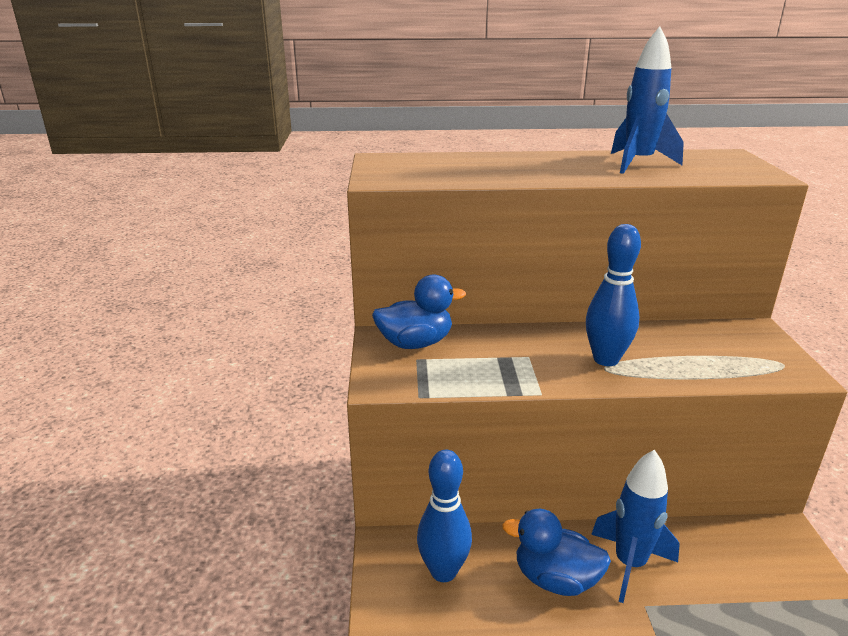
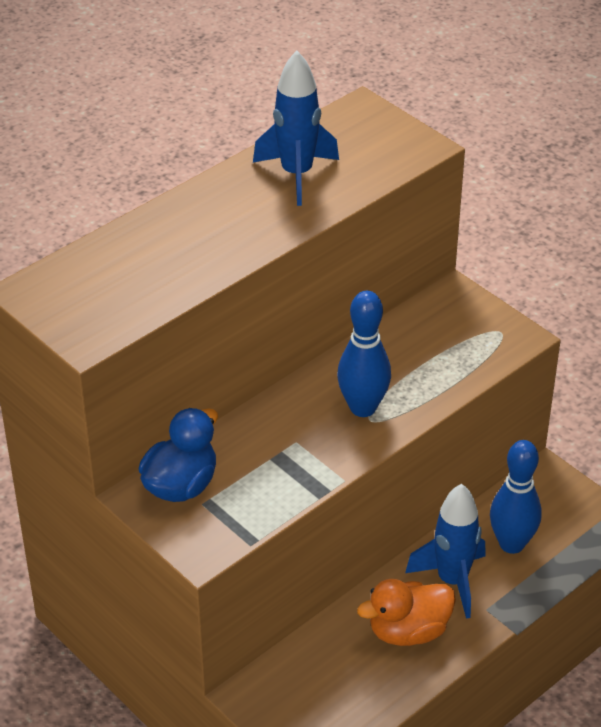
camera: 40 degrees left, 15 degrees up
blue bowling pin [417,450,472,582] -> blue bowling pin moved to [490,440,542,554]
blue duck [502,509,611,596] -> orange duck [357,579,456,646]

